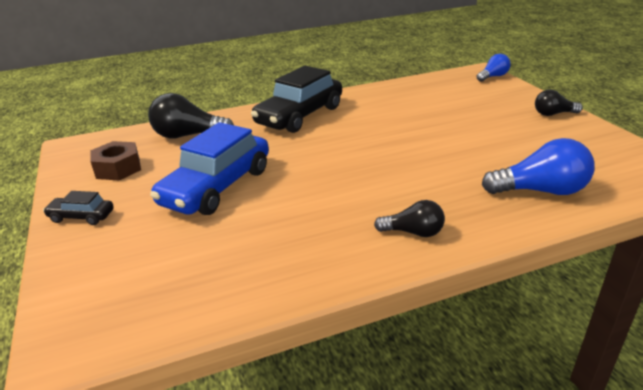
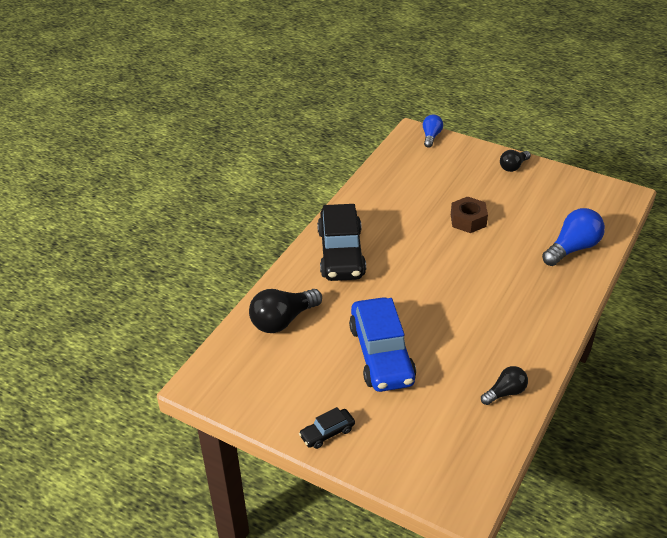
camera: 40 degrees left, 10 degrees up
brown nut [91,141,141,180] -> brown nut moved to [451,196,488,233]
black light bulb [374,200,445,237] -> black light bulb moved to [481,366,528,405]

